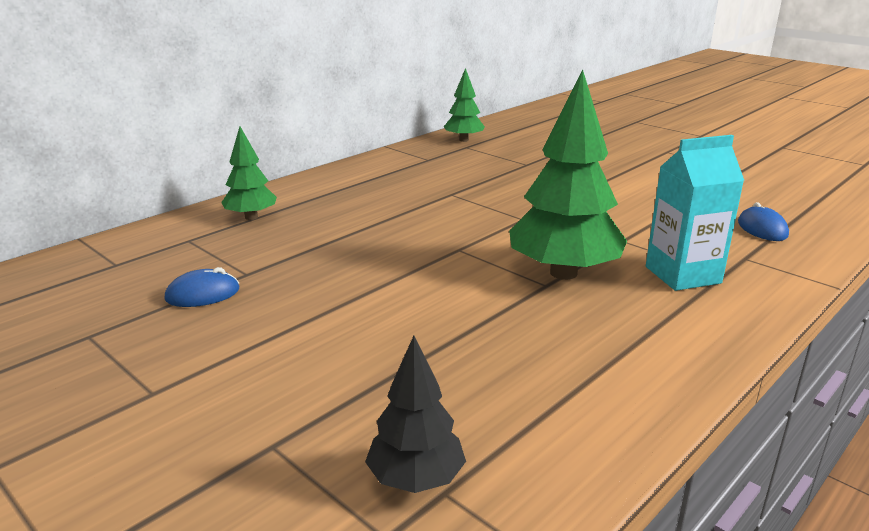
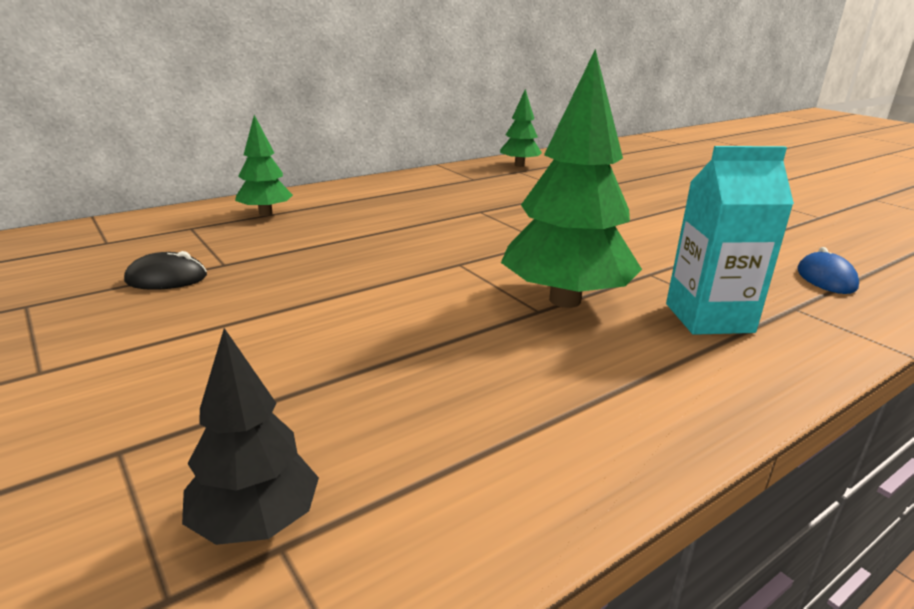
camera: 10 degrees right, 0 degrees up
blue mouse [165,267,239,307] -> black mouse [124,251,207,290]

